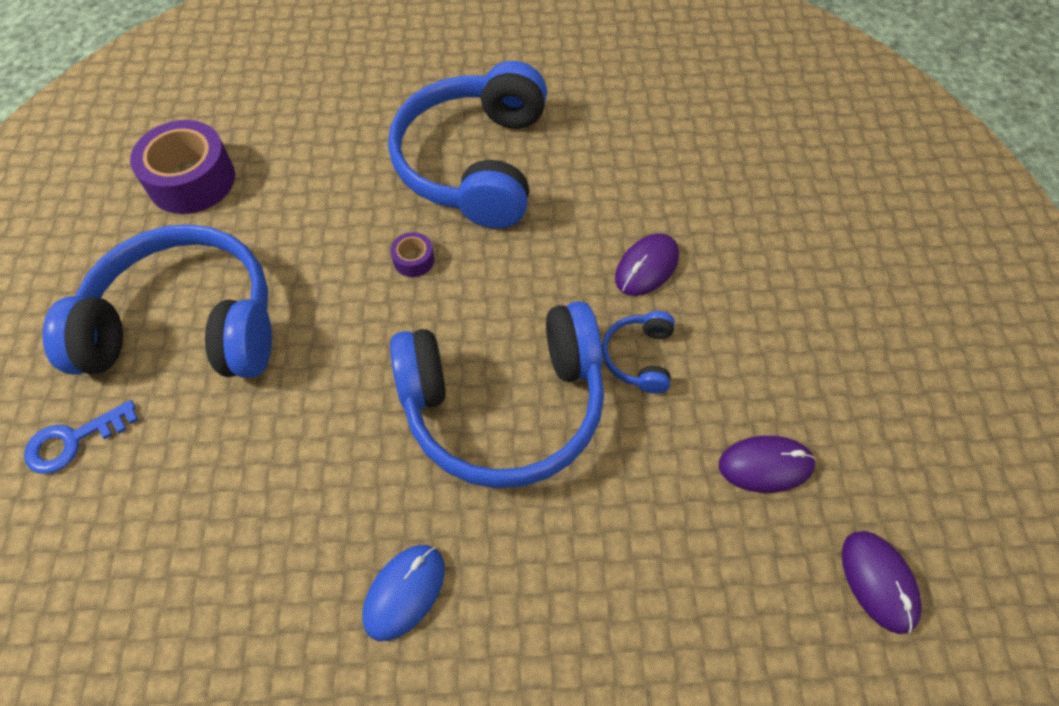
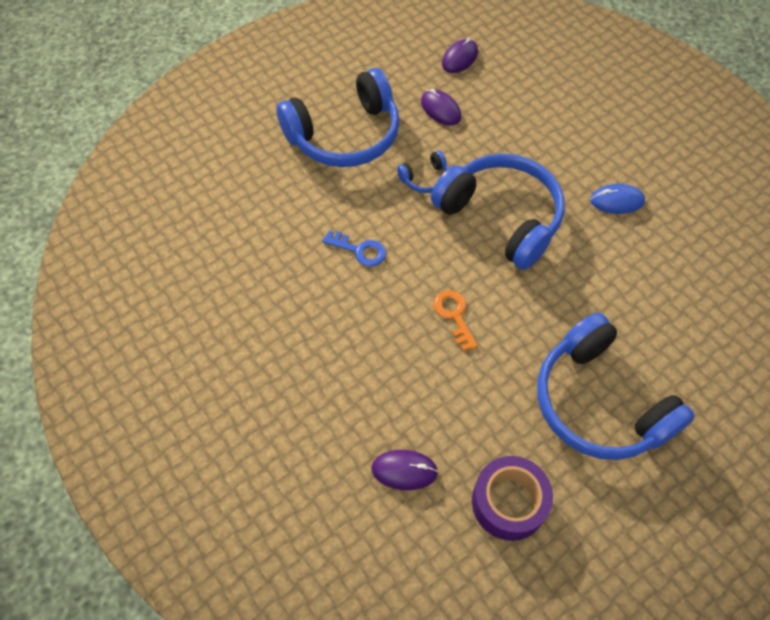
camera: 125 degrees left, 0 degrees up
blue key [24,400,138,474] -> blue key moved to [322,231,386,267]
blue headphones [388,61,547,229] -> blue headphones moved to [276,68,400,167]
purple tape [390,232,434,277] -> orange key [434,290,478,351]
purple mouse [615,233,679,296] -> purple mouse moved to [371,450,438,490]

